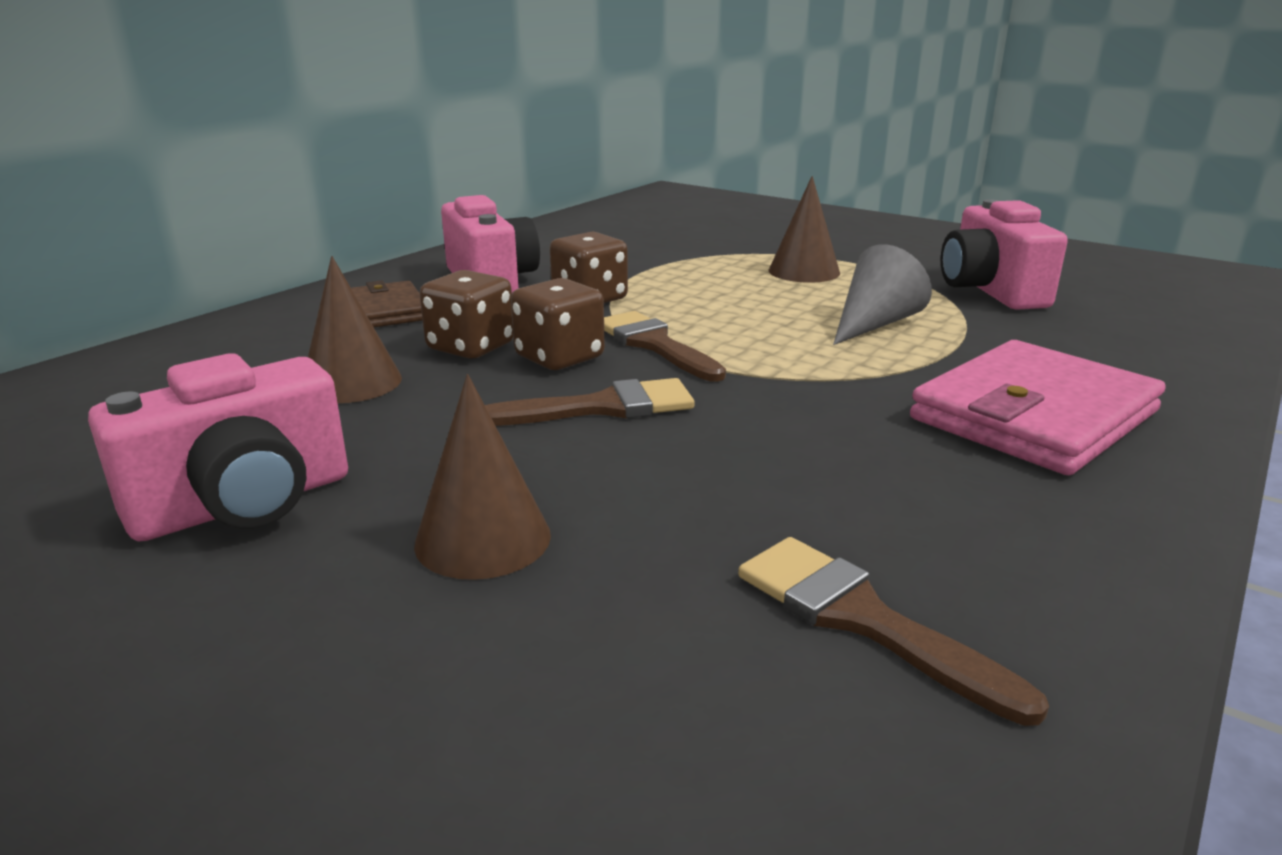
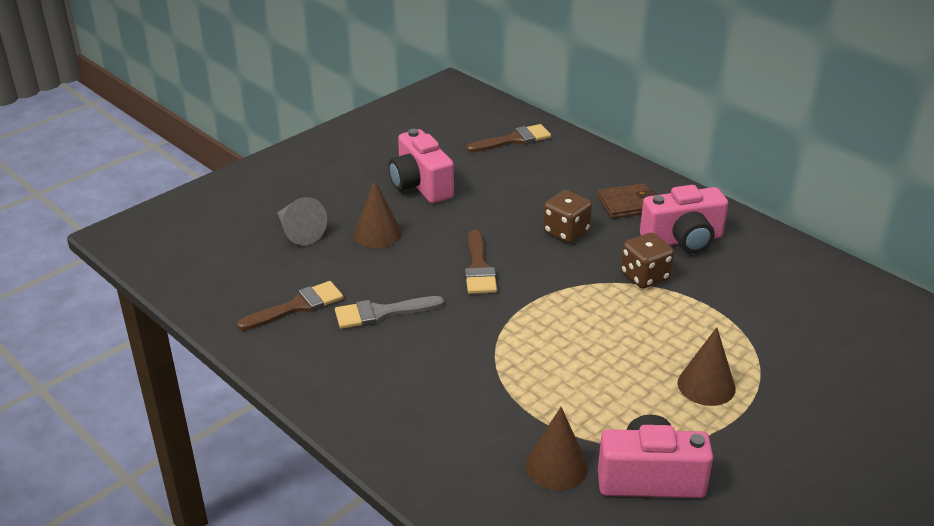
camera: 100 degrees right, 10 degrees up
brown cone [308,256,402,403] -> brown cone moved to [526,407,588,490]
brown dice [511,278,605,370] -> none
brown brush [604,311,726,382] -> brown brush moved to [466,124,551,152]
grey cone [833,244,932,345] -> grey cone moved to [277,197,327,246]
pink wallet [910,340,1166,475] -> none
none -> grey brush [335,296,444,329]

